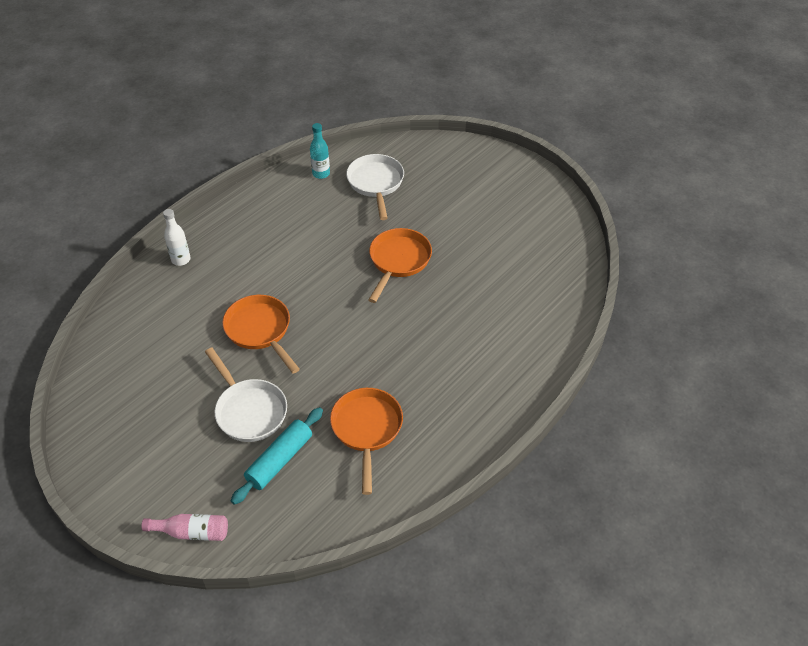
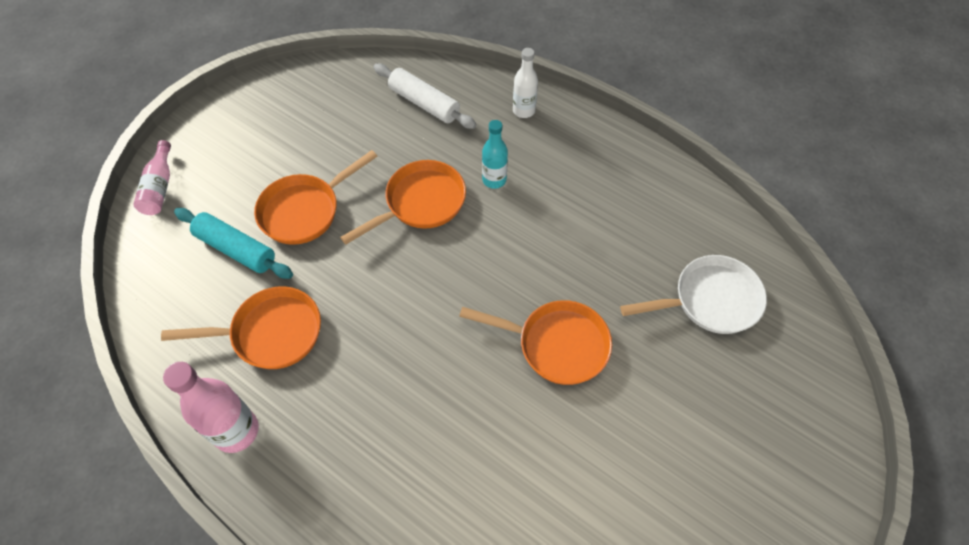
camera: 85 degrees right, 10 degrees up
white pan [205,348,287,442] -> orange pan [254,150,377,245]
turquoise bottle [310,123,330,179] -> turquoise bottle moved to [482,120,508,189]
none -> pink bottle [163,362,259,453]
none -> white rolling pin [374,64,476,129]

